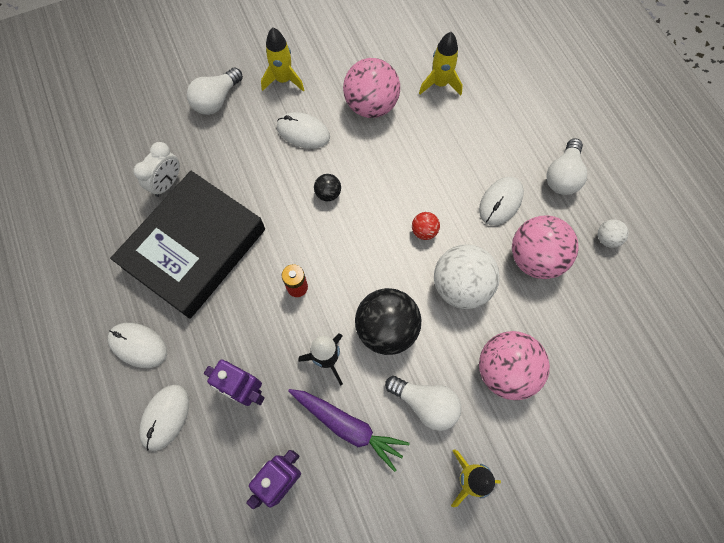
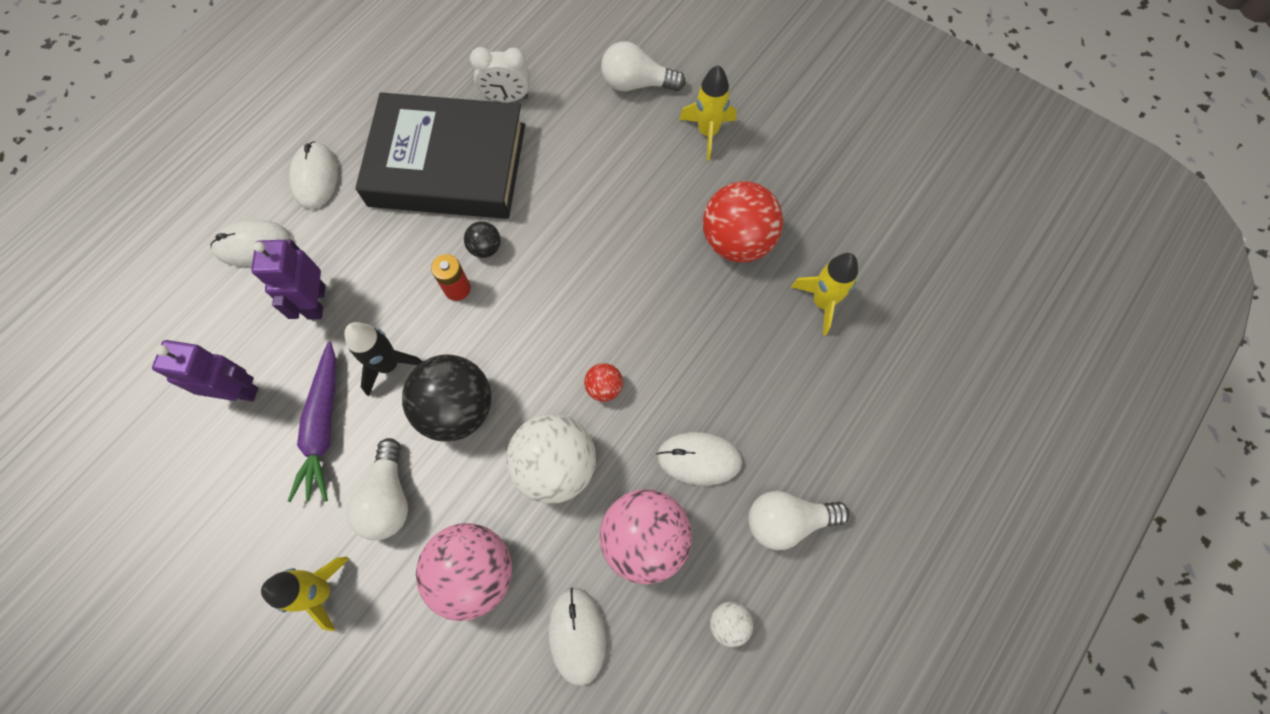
camera: 60 degrees right, 0 degrees up
white mouse [277,112,330,149] -> white mouse moved to [548,587,606,686]
black ball [314,174,341,201] -> black ball moved to [464,221,501,258]
pink ball [343,58,400,118] -> red ball [703,181,783,262]

